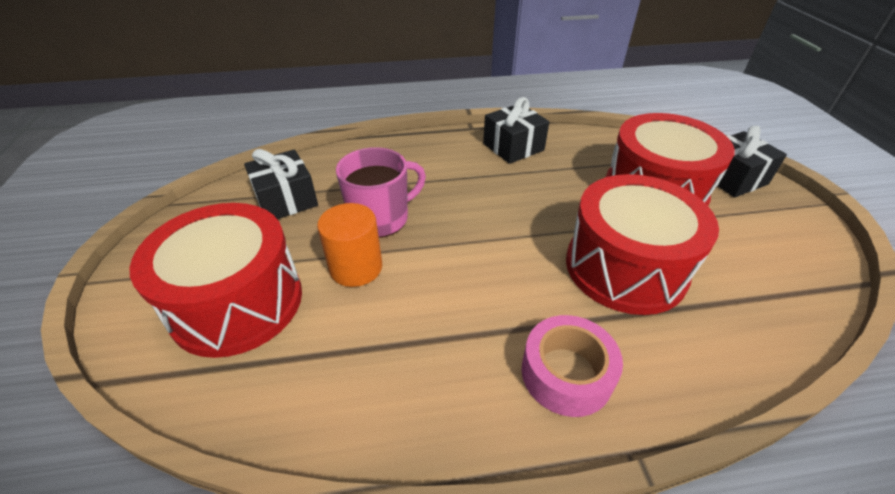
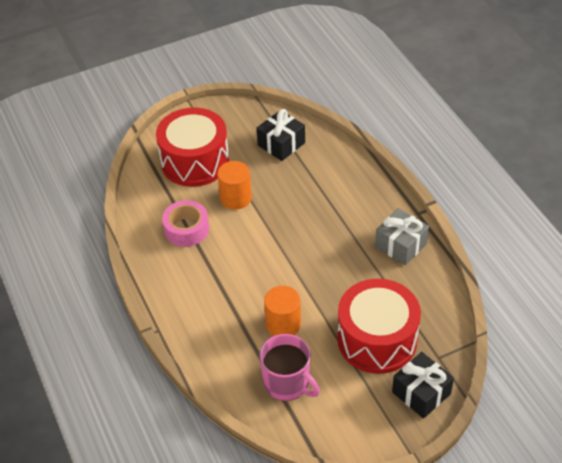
camera: 75 degrees right, 5 degrees up
pink mug [336,147,426,238] -> pink mug moved to [259,334,320,401]
black gift [483,97,549,164] -> grey gift [375,208,429,265]
pink tape [522,315,623,417] -> pink tape moved to [162,200,209,247]
red drum [566,174,719,315] -> orange cylinder [264,286,301,336]

